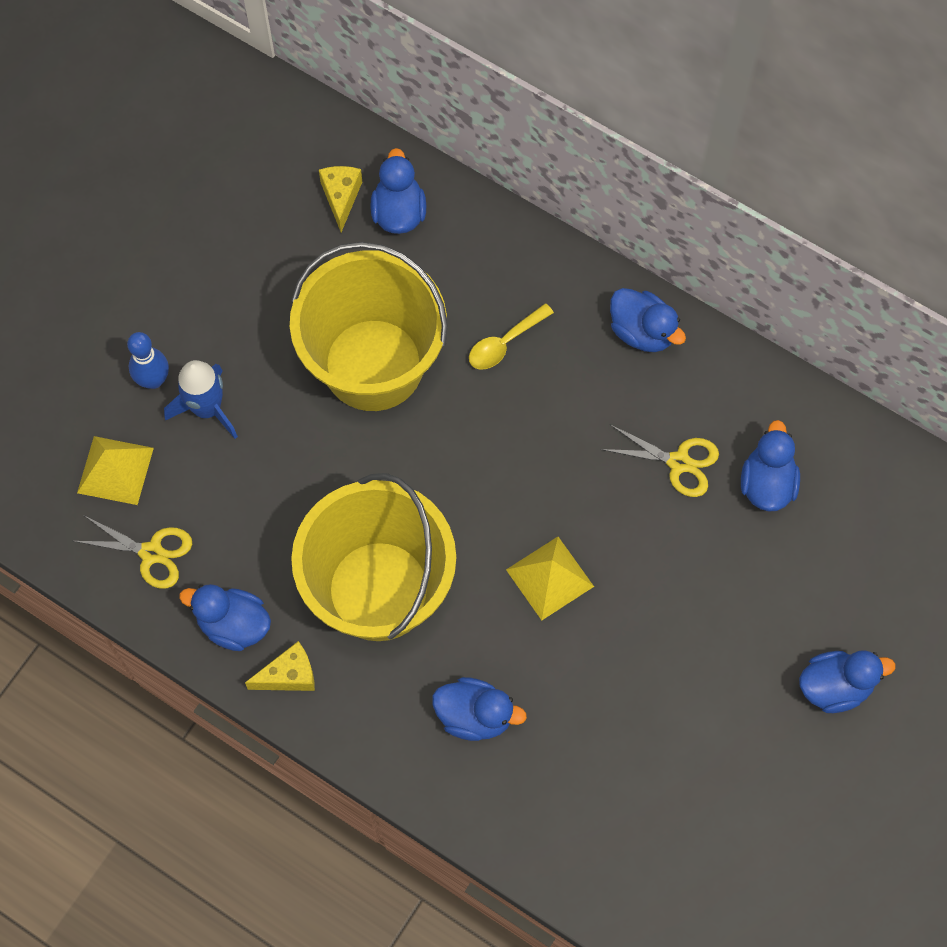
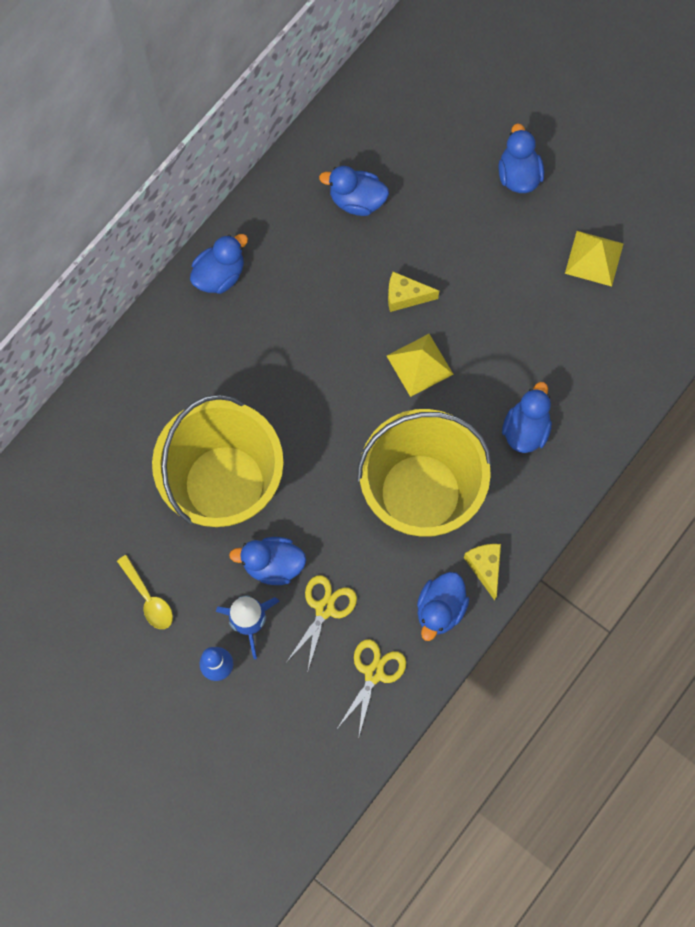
camera: 85 degrees left, 5 degrees up
yellow pyramid [77,436,154,505] -> yellow pyramid moved to [565,231,624,287]
yellow cheese [319,166,362,232] -> yellow cheese moved to [388,272,439,312]
blue duck [370,148,426,234] -> blue duck moved to [229,537,306,585]
yellow spoon [469,303,554,370] -> yellow spoon moved to [117,555,173,629]
yellow scissors [600,424,719,497] -> yellow scissors moved to [287,575,357,673]

